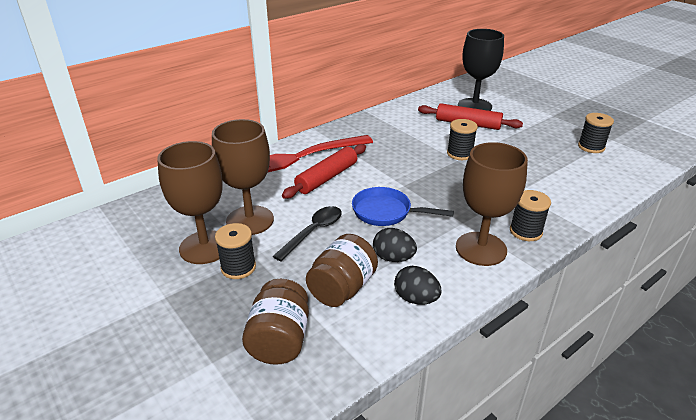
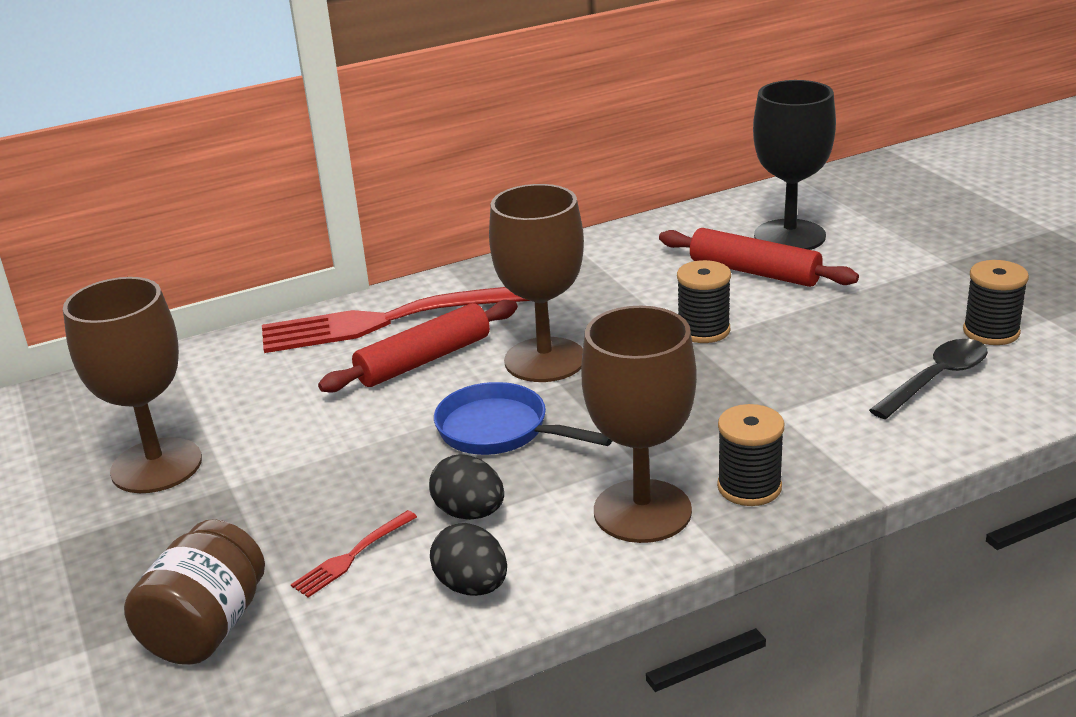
camera: 15 degrees right, 5 degrees down
brown goblet [212,119,274,235] -> brown goblet moved to [489,184,584,382]
black spool [215,223,256,279] -> none
black spoon [273,206,342,261] -> black spoon moved to [869,339,988,419]
brown jar [306,234,378,307] -> red fork [291,510,417,598]

